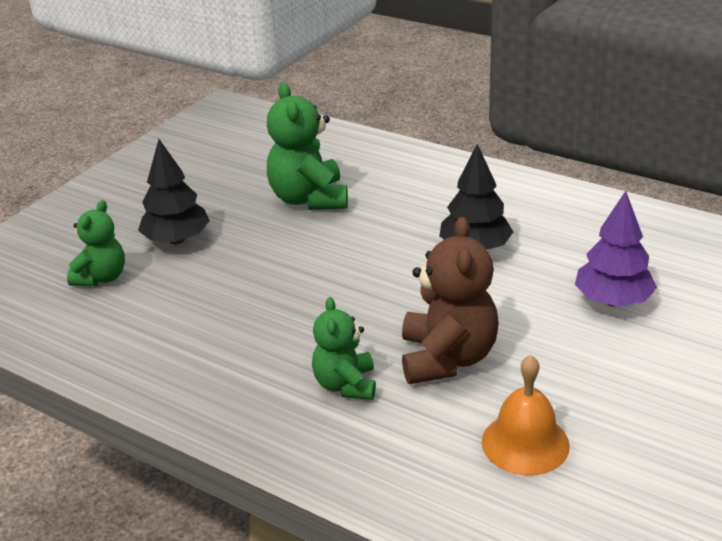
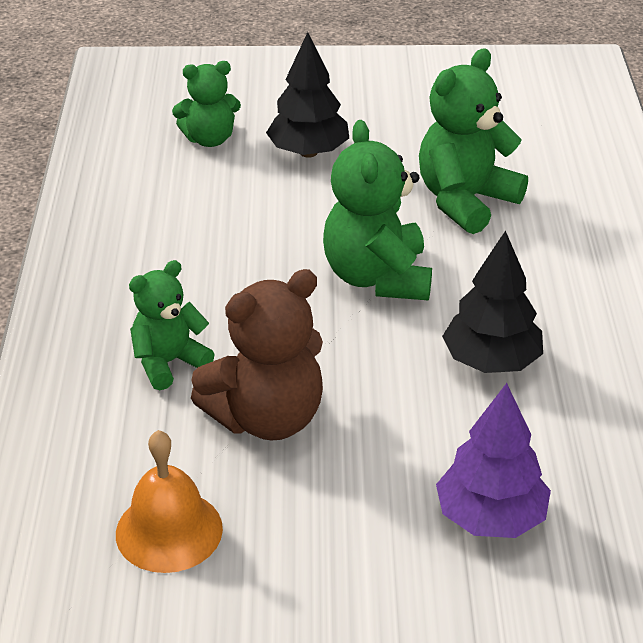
camera: 55 degrees right, 5 degrees up
none -> green teddy bear [323,120,432,300]

